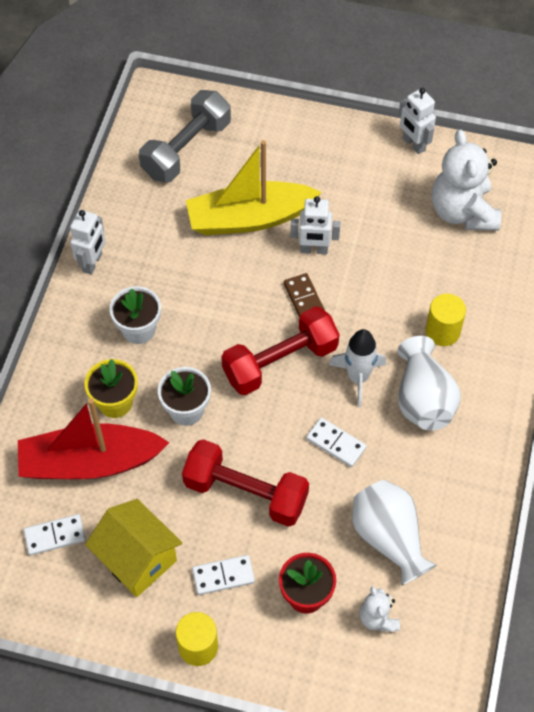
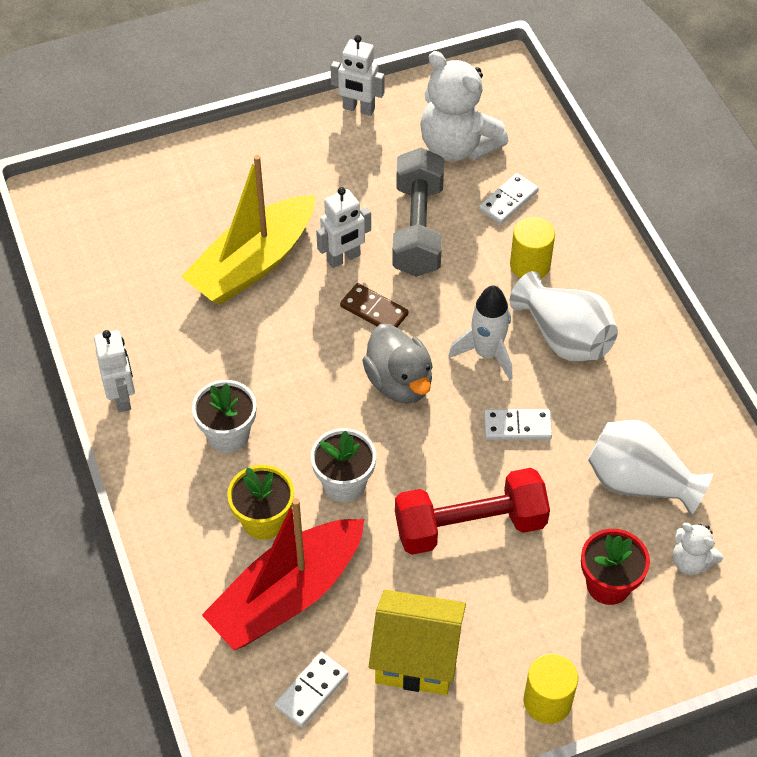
camera: 35 degrees left, 5 degrees down
grey dumbbell [139,90,231,183] -> grey dumbbell moved to [392,148,444,277]
white domino [192,555,255,595] -> white domino moved to [479,173,539,224]
red dumbbell [221,306,339,395] -> grey duck [362,324,433,404]

